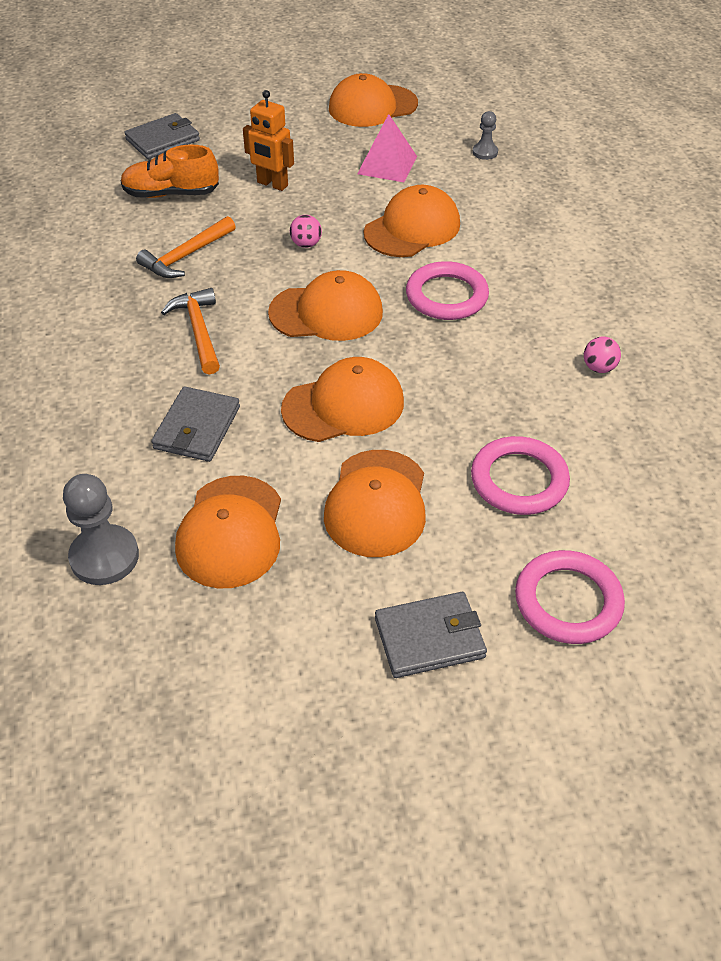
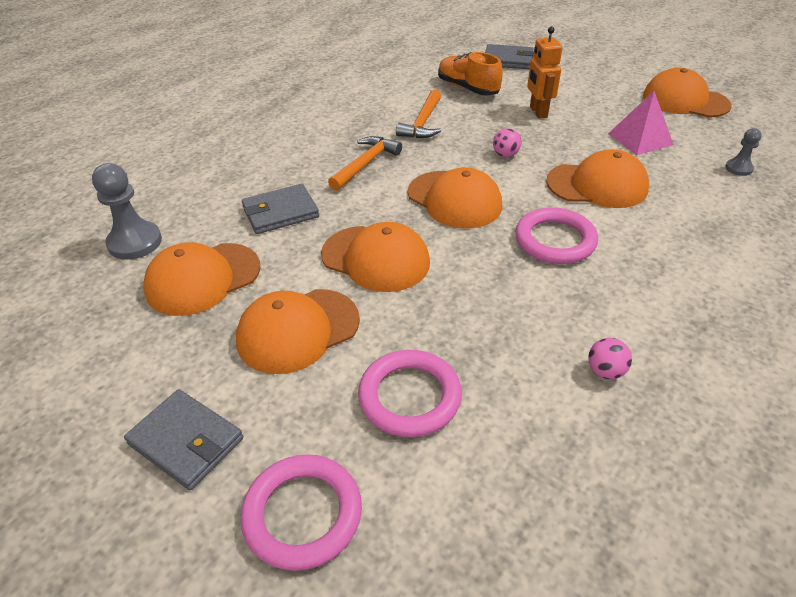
camera: 50 degrees right, 5 degrees down
orange hammer [136,216,236,278] -> orange hammer turned 75 degrees counterclockwise [396,90,441,138]

